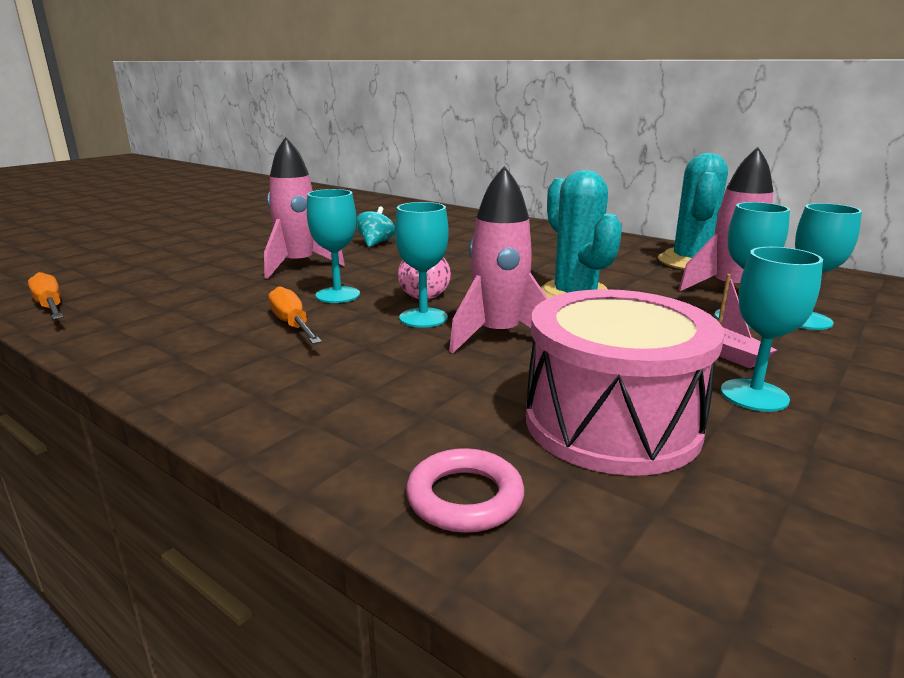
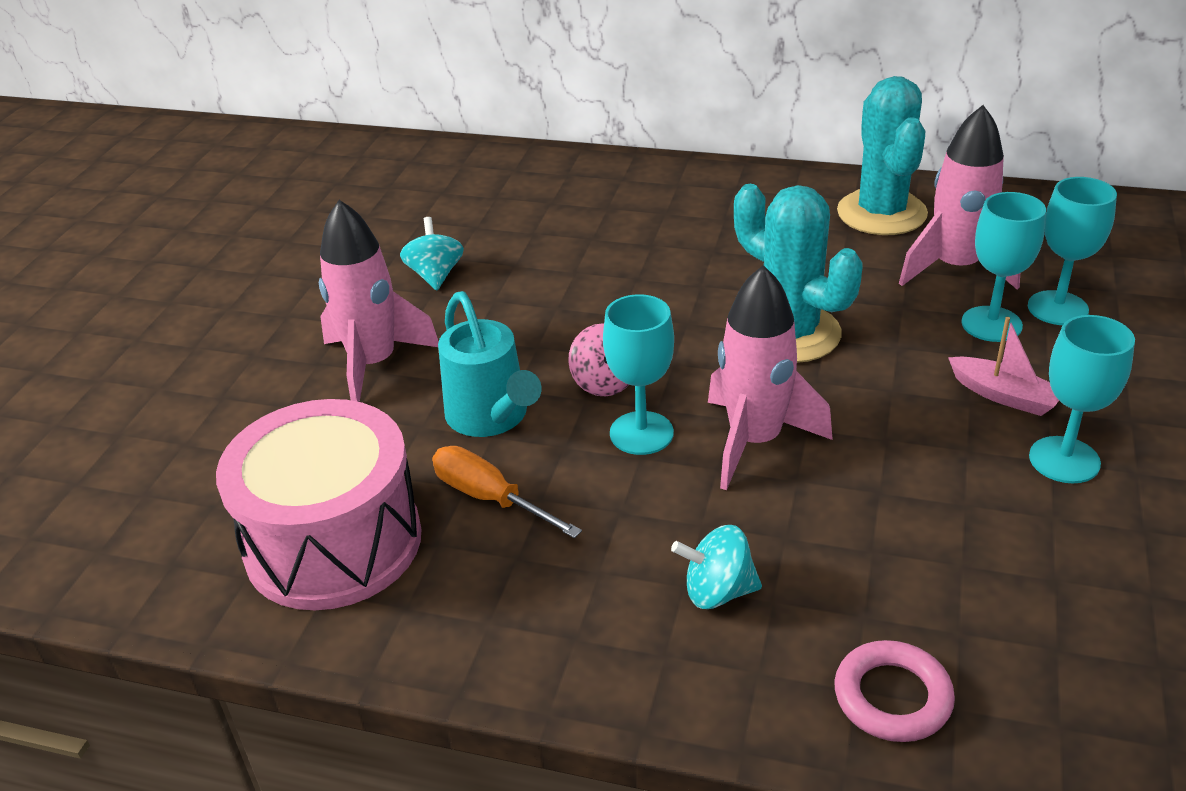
camera: 20 degrees left, 15 degrees up
orange screwdriver [28,272,63,320] -> none
turquoise goblet [307,189,360,303] -> turquoise watering can [438,291,542,437]
pink drum [526,289,725,476] -> pink drum moved to [216,399,422,610]
none -> turquoise spinning top [671,525,762,609]

